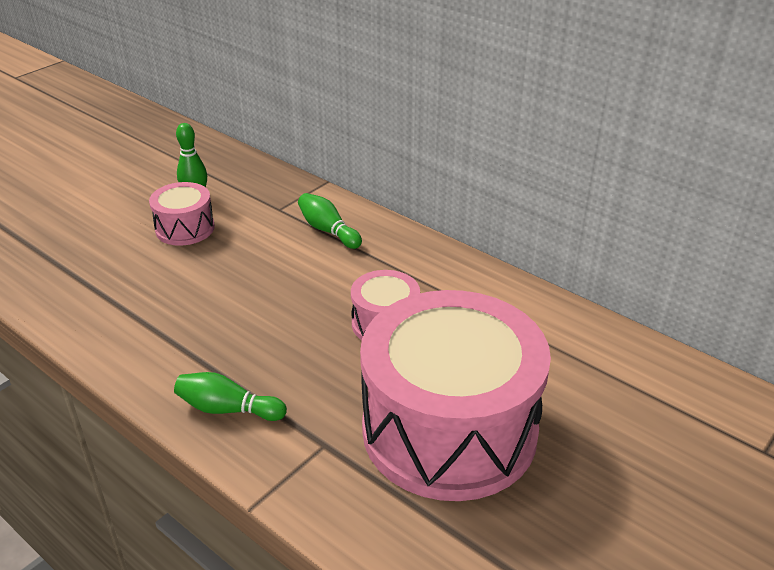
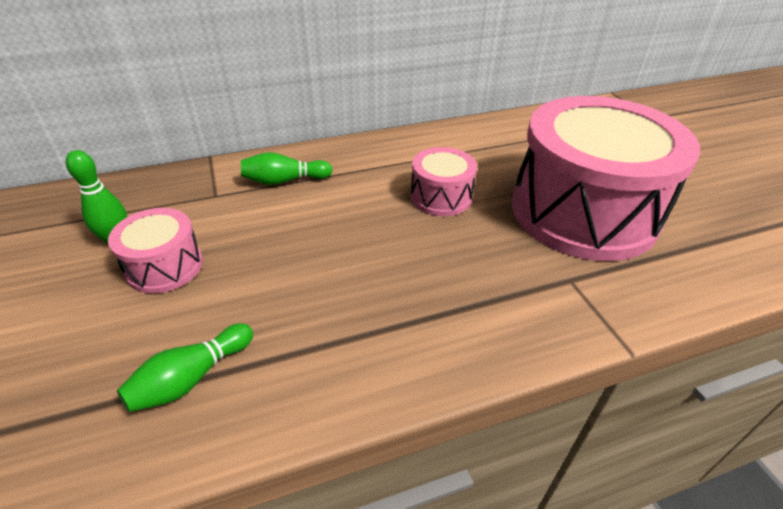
camera: 60 degrees left, 5 degrees up
green bowling pin [174,372,287,421] -> green bowling pin moved to [117,323,253,412]

